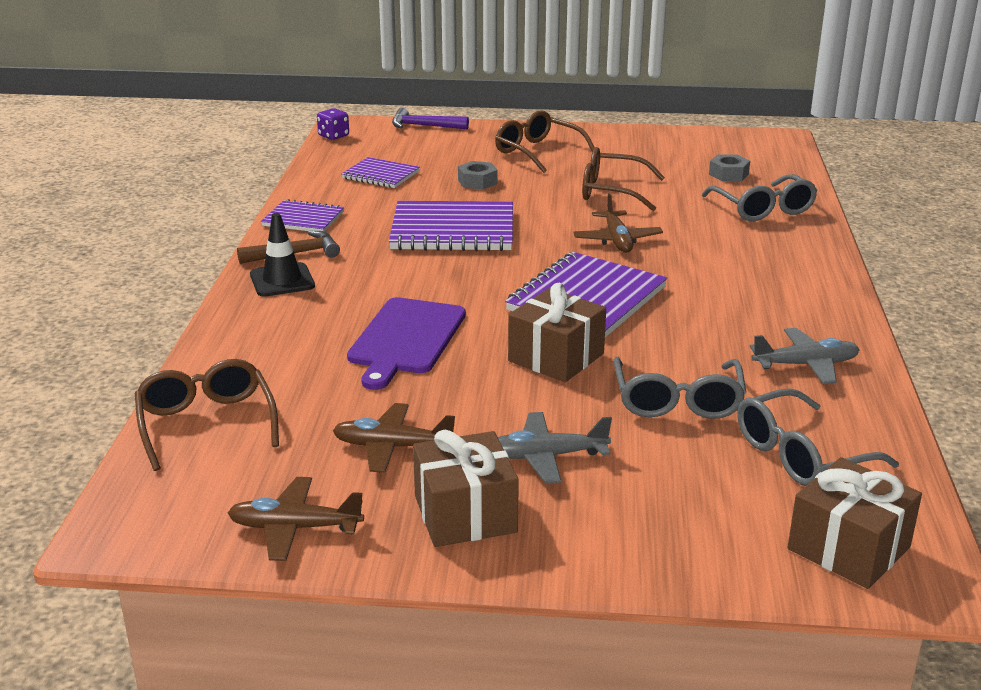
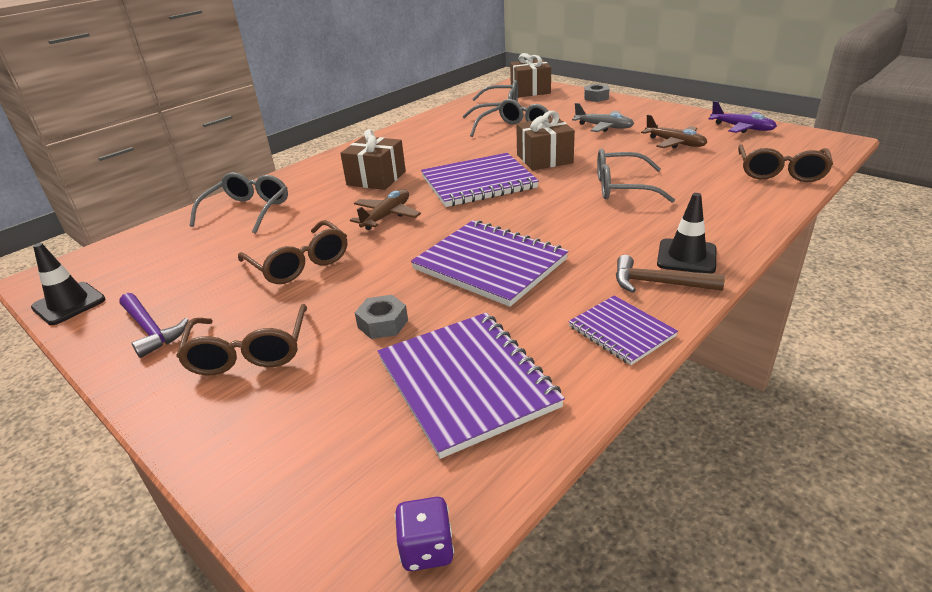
camera: 140 degrees left, 5 degrees up
brown plane [228,477,364,561] -> purple plane [708,101,777,133]
purple notebook [341,157,420,188] -> purple notebook [378,313,565,459], size x1.76
purple cutting board [347,297,466,390] -> grey glasses [597,149,675,203]
purple hammer [392,108,469,129] -> purple hammer moved to [119,293,189,358]
brown gift [413,429,519,547] -> brown gift moved to [340,129,406,190]
grey nut [709,154,750,181] -> grey nut moved to [584,84,609,102]
grey plane [750,328,860,384] -> none
none -> black traffic cone [31,243,106,325]

